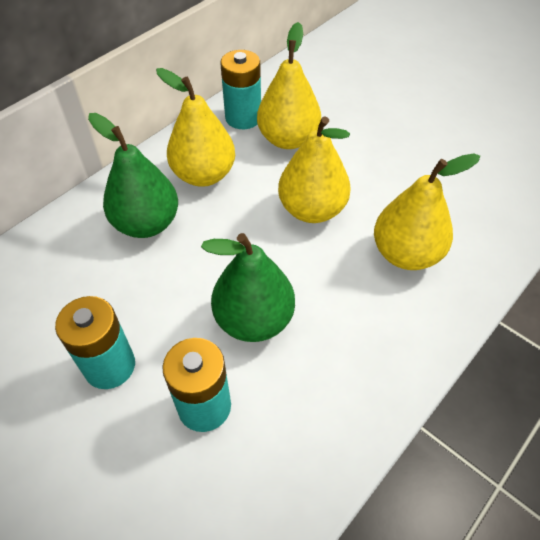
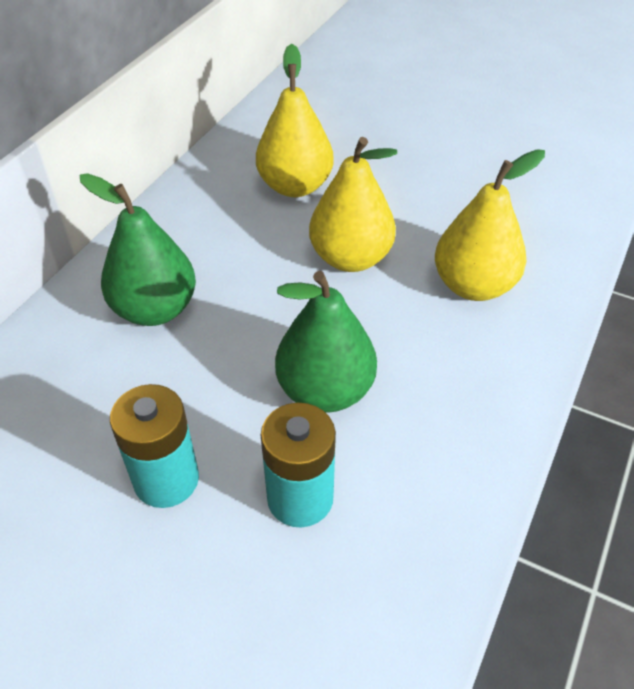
camera: 15 degrees left, 5 degrees down
yellow pear [156,68,235,187] -> none
turquoise battery [220,50,261,129] -> none

